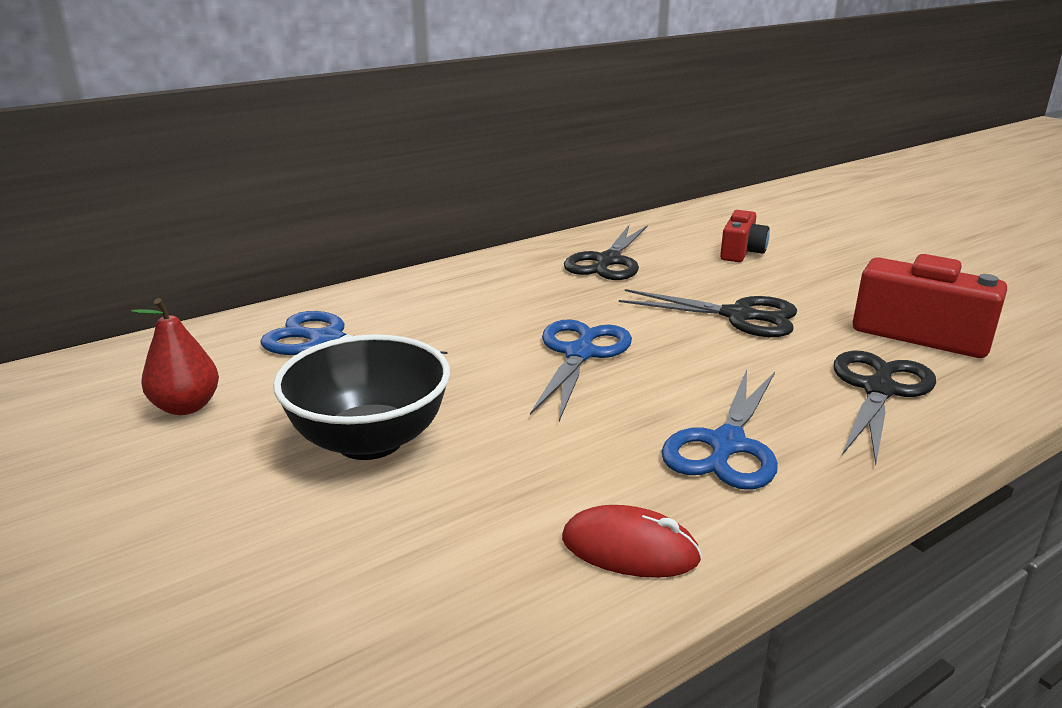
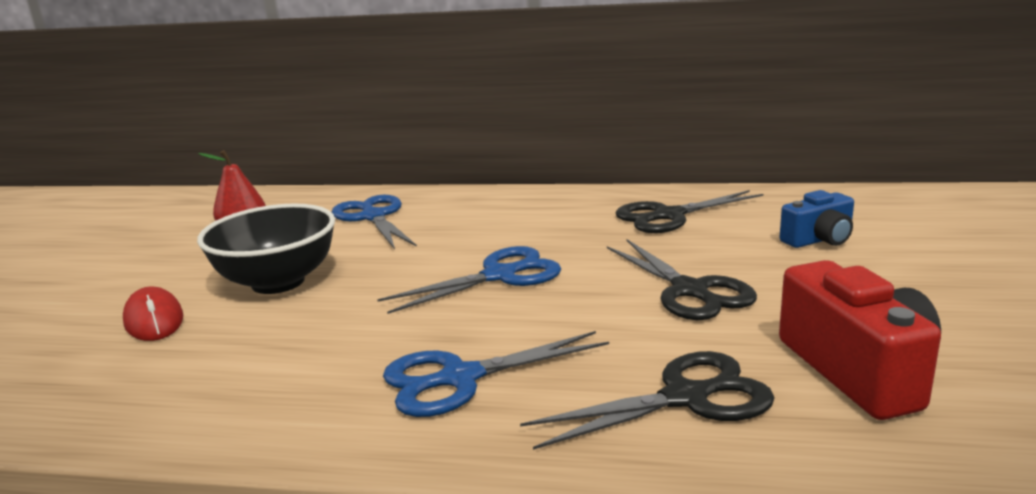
camera: 45 degrees right, 5 degrees down
red mouse [562,505,702,578] -> red mouse moved to [123,287,183,341]
red camera [720,210,770,262] -> blue camera [780,190,854,248]

